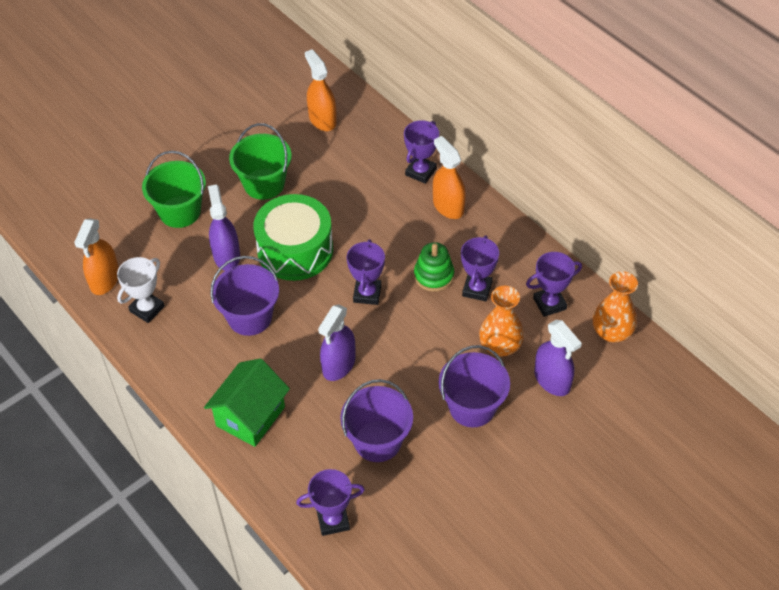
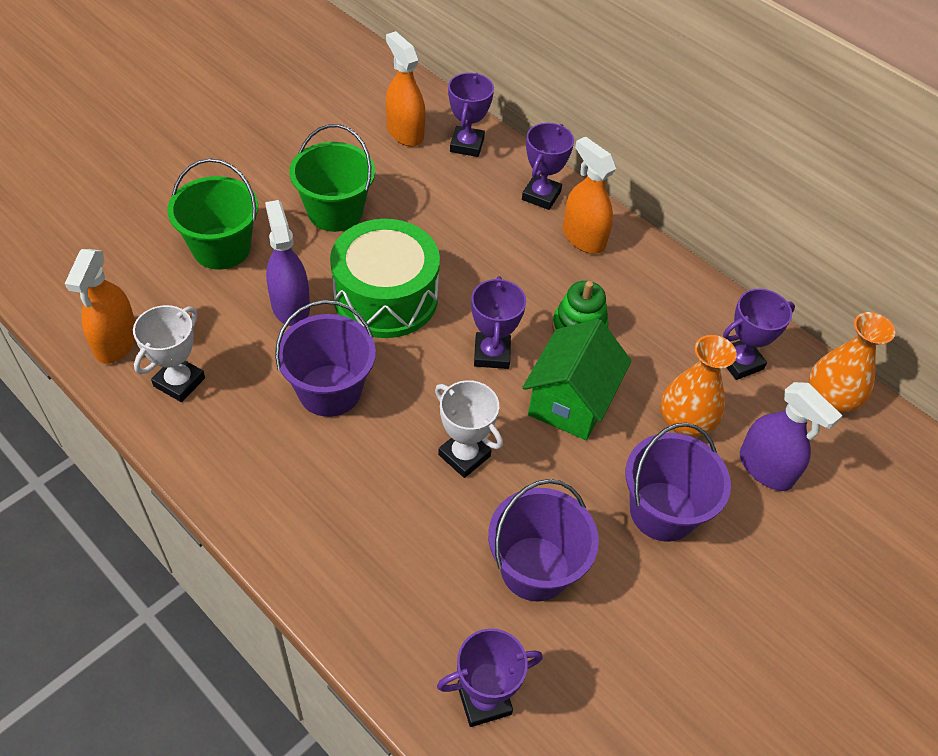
camera: 10 degrees left, 0 degrees up
green house [204,358,290,447] -> green house moved to [522,319,632,440]
purple spray bottle [318,304,356,381] -> white trophy [435,380,503,478]
purple trophy [461,236,499,301] -> purple trophy moved to [448,73,494,157]

